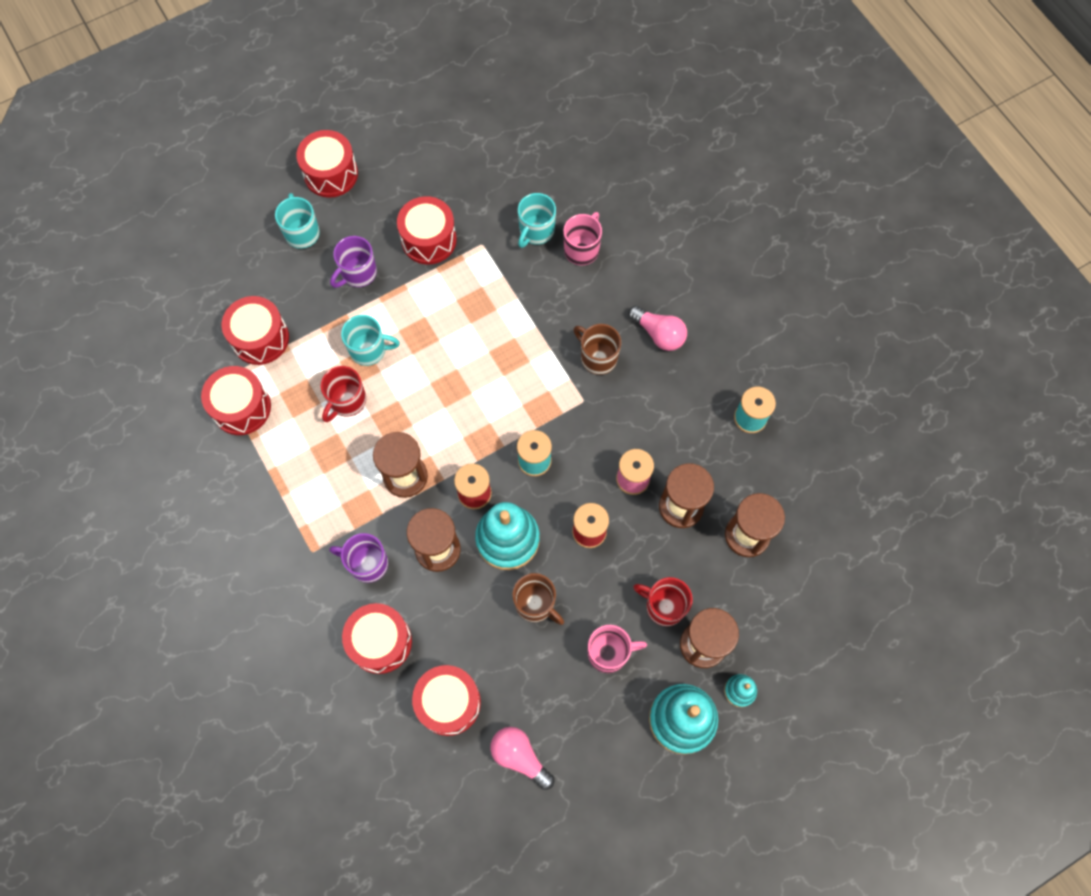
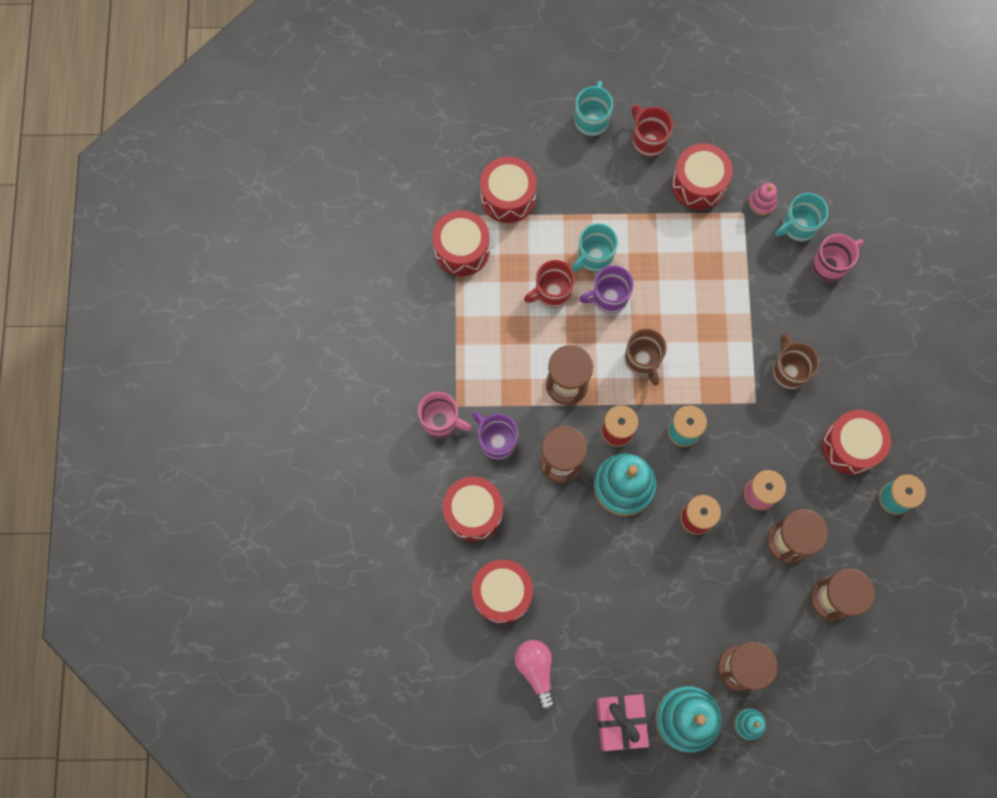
camera: 30 degrees right, 5 degrees up
red drum [297,130,358,198] -> red drum moved to [822,410,891,475]
purple mug [330,236,377,288] -> purple mug moved to [579,265,634,313]
turquoise mug [341,315,400,366] -> turquoise mug turned 105 degrees clockwise [572,223,618,272]
brown mug [512,573,564,625] -> brown mug moved to [625,329,667,386]
pink mug [588,625,647,673] -> pink mug moved to [418,392,472,438]
pink light bulb [628,306,687,351] -> none
red mug [633,577,693,626] -> red mug moved to [632,105,673,157]
none -> pink gift [596,694,649,751]
none -> pink stacking toy [749,183,777,215]

